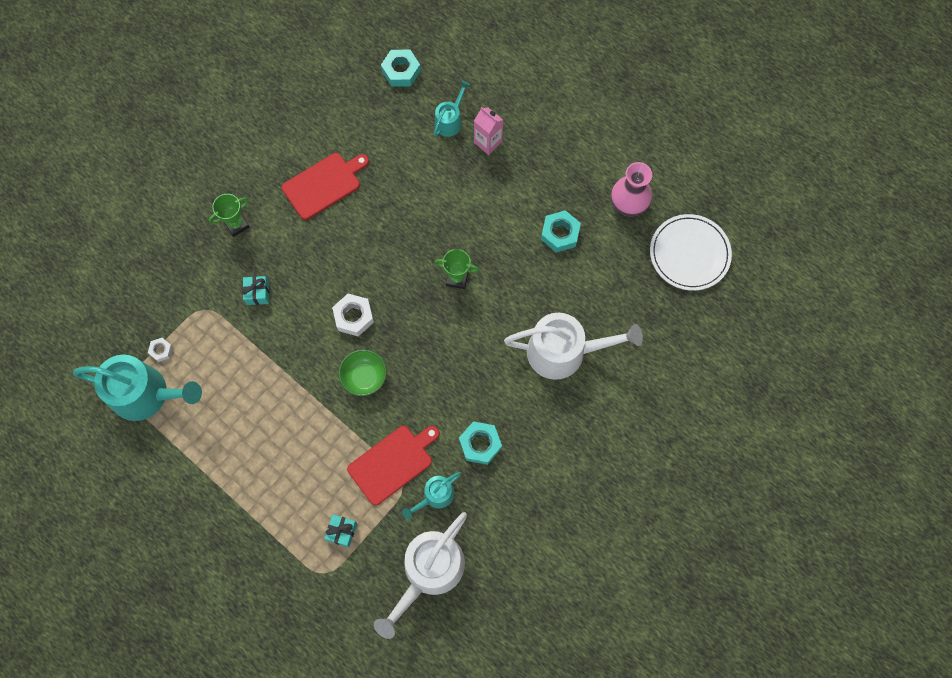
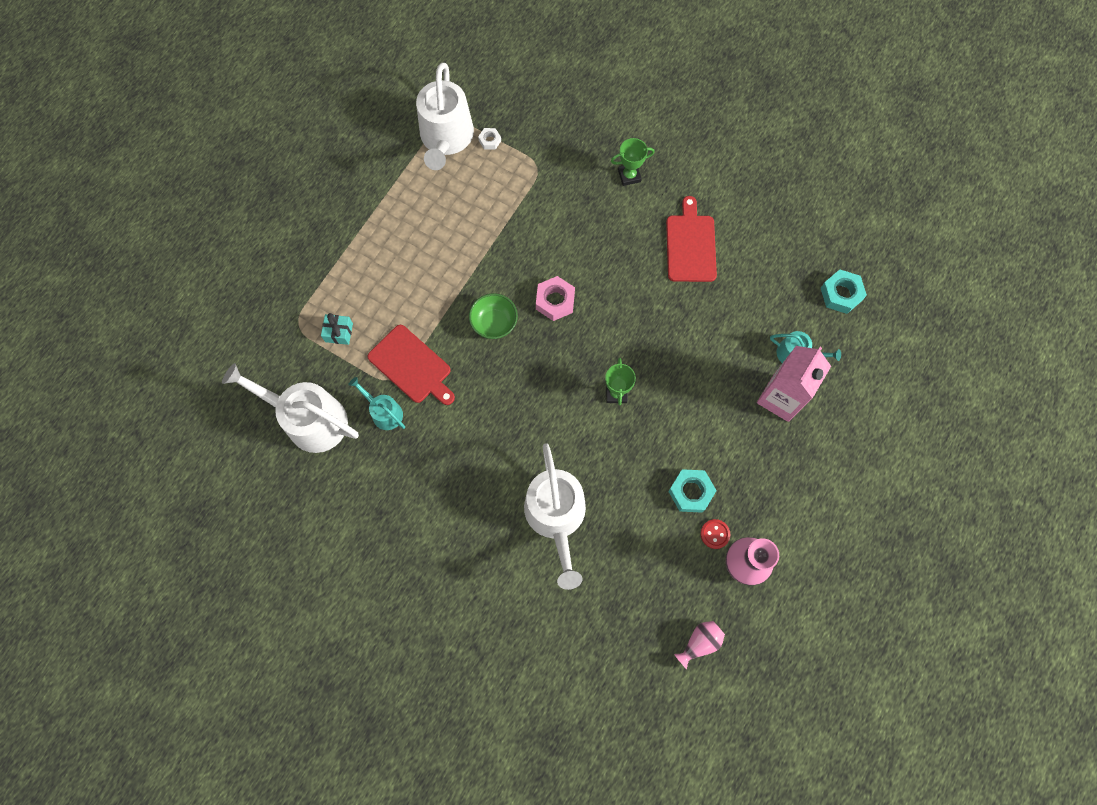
camera: 80 degrees right, 0 degrees up
turquoise watering can [73,355,202,421] -> white watering can [416,63,474,170]
green trophy [209,194,250,237] -> green trophy turned 60 degrees counterclockwise [611,138,655,186]
turquoise gift [242,276,269,305] -> none
red cutting board [282,153,369,220] -> red cutting board turned 135 degrees counterclockwise [666,196,717,282]
white nut [332,294,374,336] -> pink nut [536,276,575,321]
turquoise nut [459,421,502,465] -> none
pink carton [474,107,503,155] -> pink carton [757,346,831,422], size x1.63
white plate [650,214,732,291] -> pink vase [674,621,725,669]
none -> red button [700,519,730,549]

